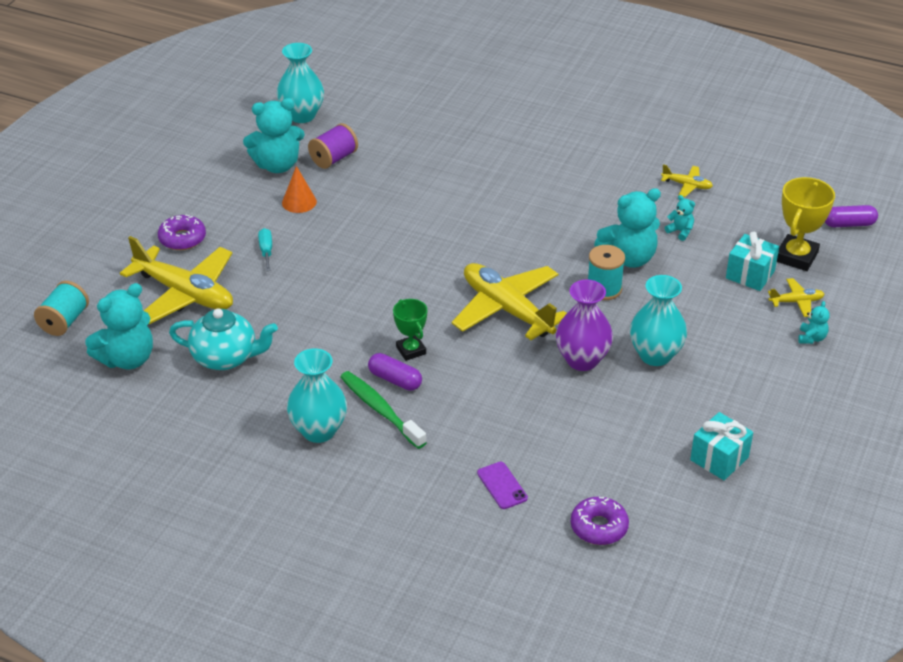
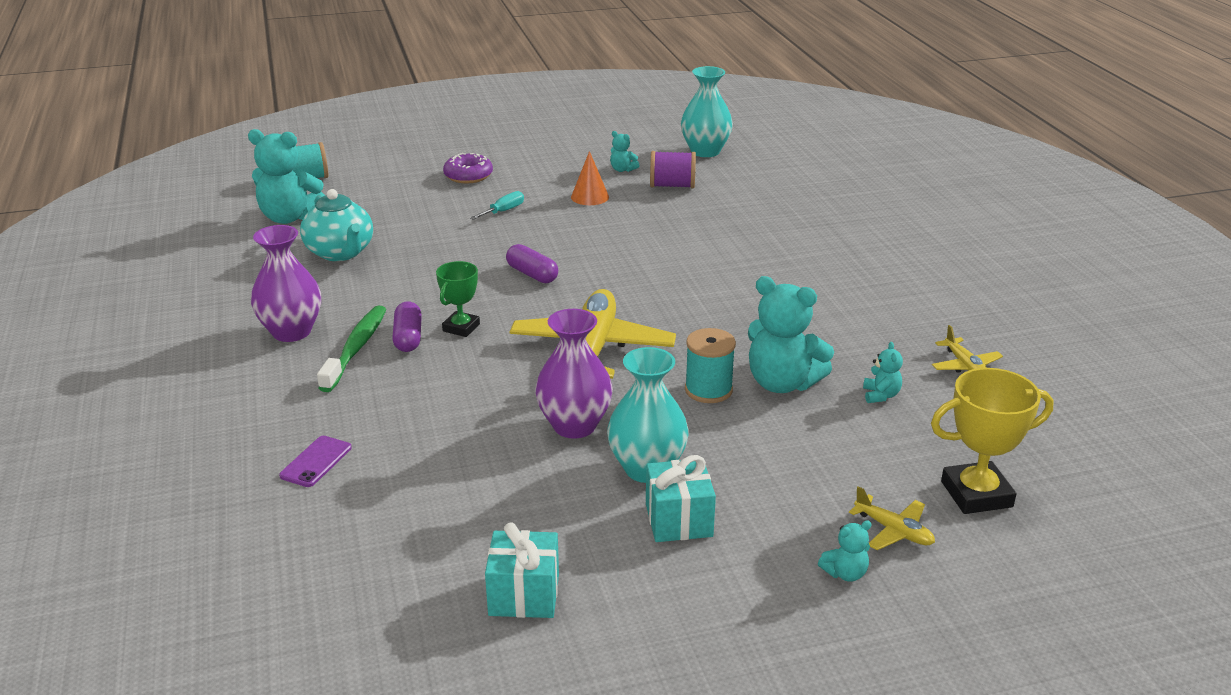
camera: 50 degrees right, 10 degrees down
yellow plane [120,236,233,324] -> none
turquoise teddy bear [243,98,305,173] -> turquoise teddy bear [610,131,640,172], size x0.46
turquoise vase [287,348,347,443] -> purple vase [251,225,321,342]
purple donut [571,497,629,545] -> none
turquoise gift [726,232,779,291] -> turquoise gift moved to [646,455,716,542]
purple capsule [825,205,878,227] -> purple capsule moved to [506,244,558,283]

